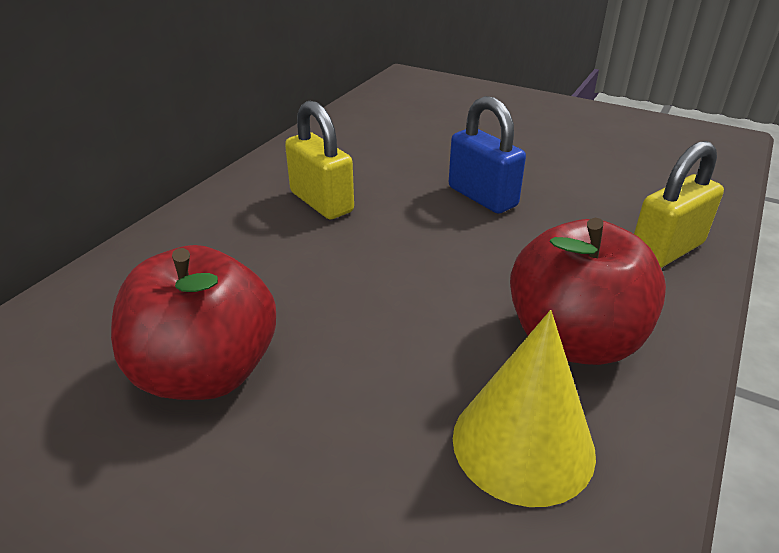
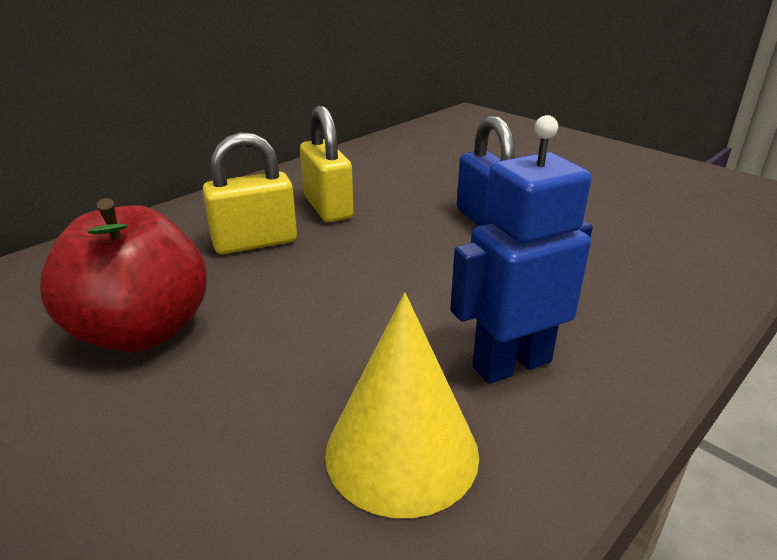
camera: 15 degrees right, 5 degrees down
red apple [510,218,666,365] -> blue robot [450,115,593,384]
yellow padlock [634,141,724,268] -> yellow padlock moved to [202,132,297,254]

